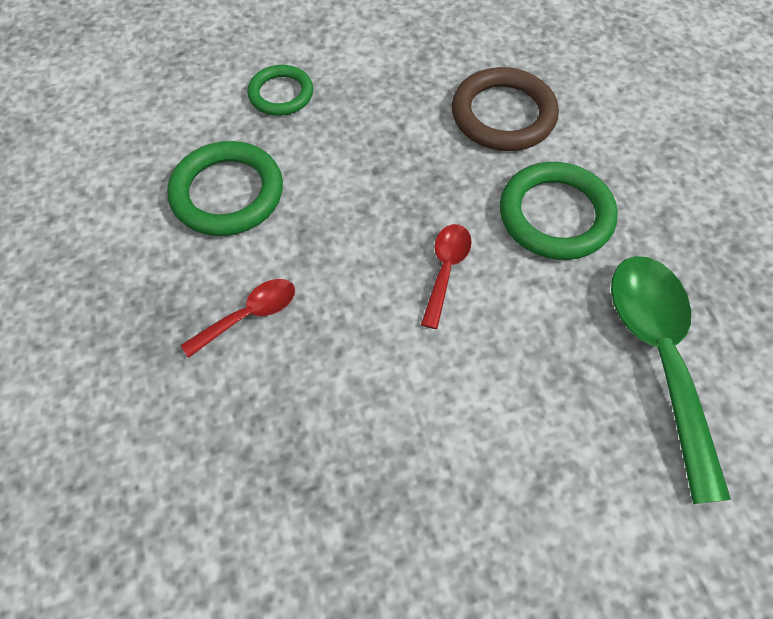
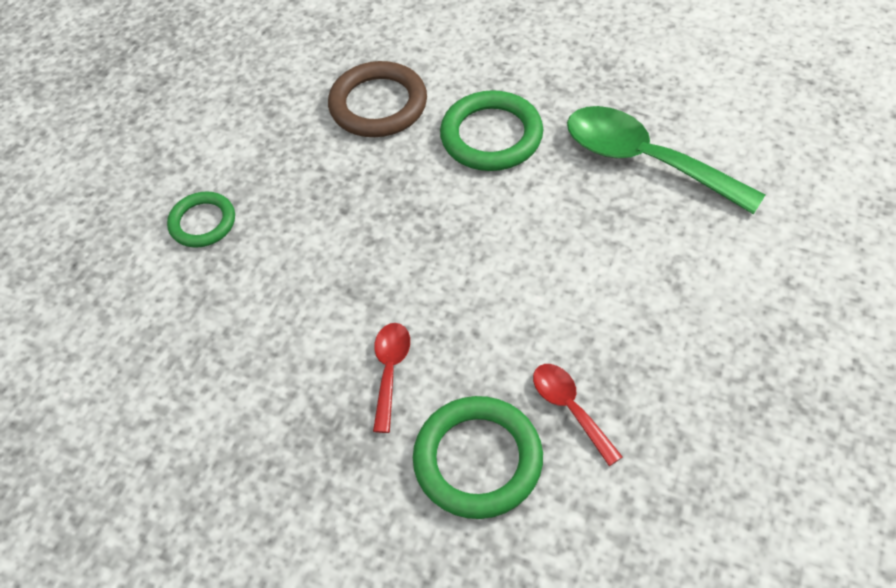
camera: 45 degrees left, 5 degrees down
green ring [167,141,283,236] -> green ring moved to [413,396,543,519]
red spoon [421,224,472,329] -> red spoon moved to [533,364,623,466]

